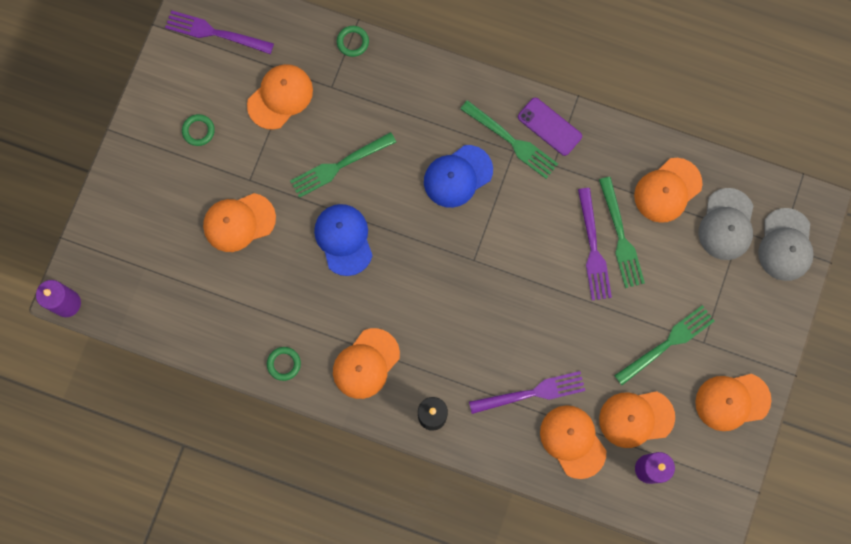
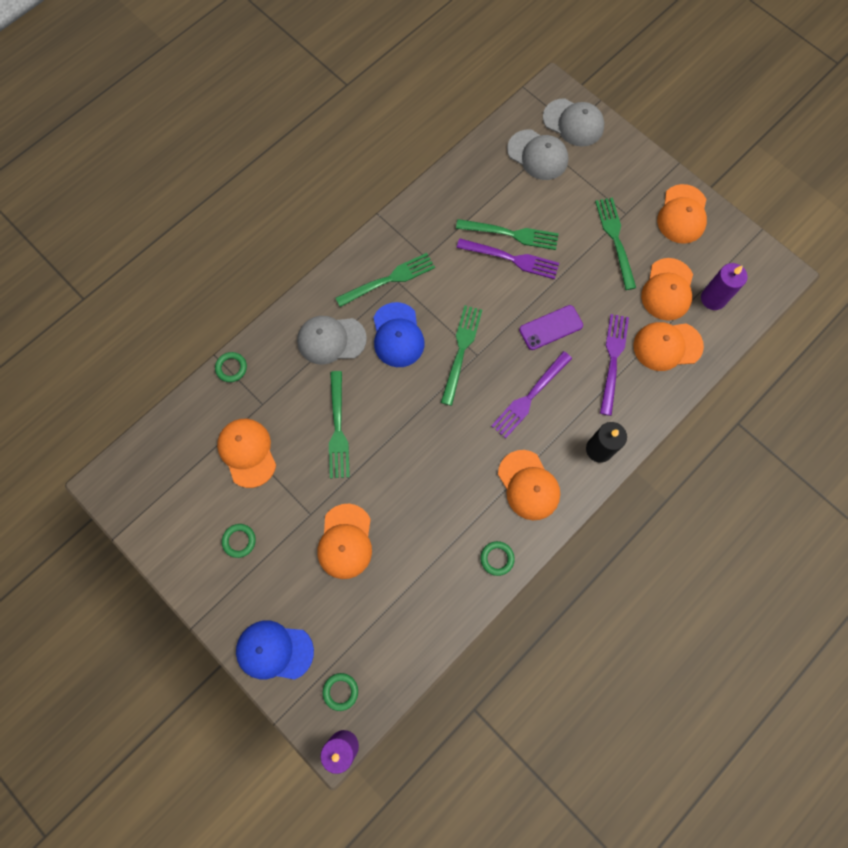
camera: 65 degrees left, 5 degrees down
purple fork [165,10,274,54] -> purple fork moved to [491,351,572,438]
blue cap [314,204,373,276] -> blue cap moved to [236,620,314,680]
purple phone [518,98,582,156] -> purple phone moved to [519,305,583,350]
orange cap [634,158,703,223] -> none
none -> grey cap [297,316,367,365]
none -> green ring [322,673,358,711]
none -> green fork [441,305,482,406]

